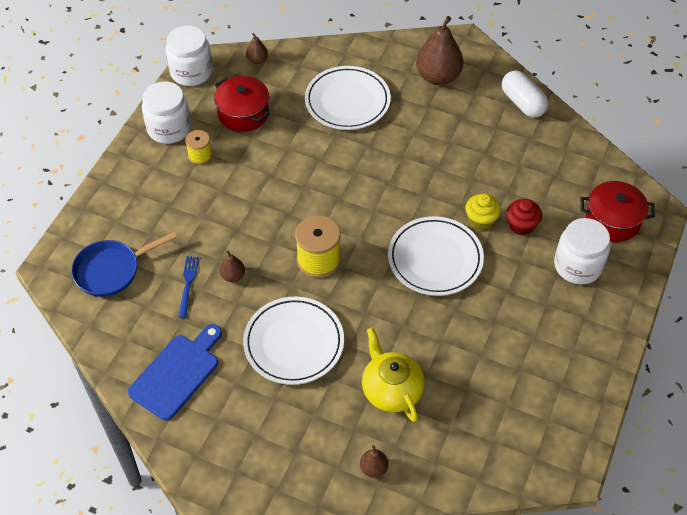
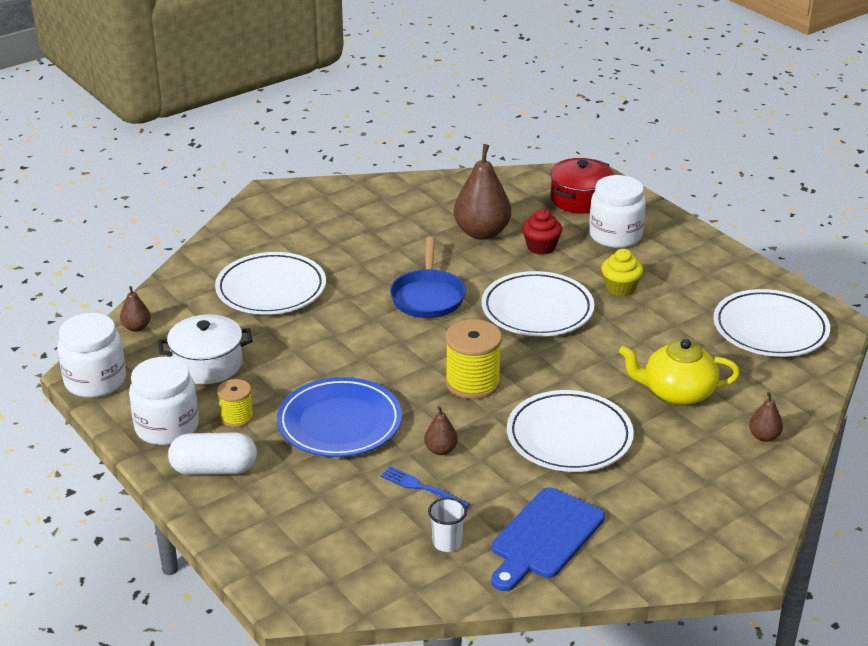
camera: 60 degrees left, 20 degrees down
blue pan [71,232,177,297] -> blue pan moved to [390,237,466,318]
blue cutting board [128,324,222,420] -> blue cutting board turned 120 degrees counterclockwise [491,487,605,591]
red pot [214,76,270,132] -> white pot [158,314,253,384]
brown pear [416,16,463,85] -> brown pear moved to [454,144,511,240]
yellow cupcake [465,194,501,230] -> yellow cupcake moved to [601,249,643,296]
white capsule [502,70,548,118] -> white capsule moved to [168,432,257,475]
none -> blue plate [277,377,402,457]
none -> white cup [428,498,467,552]
none -> white plate [713,289,830,357]

